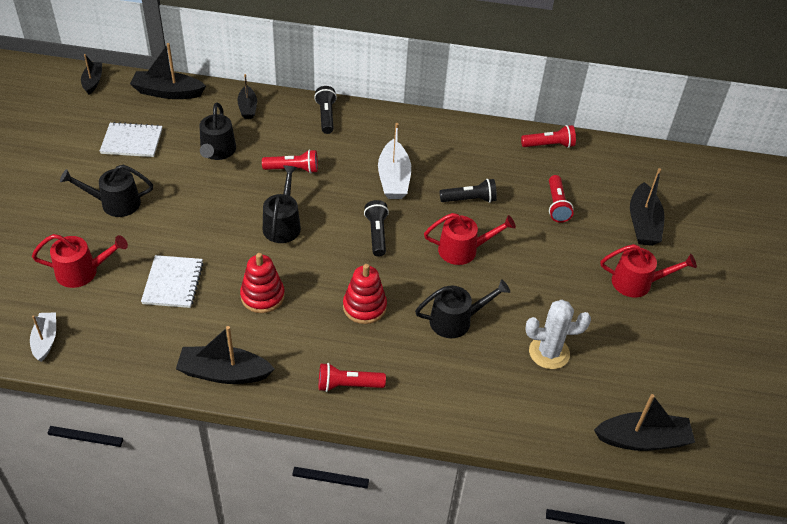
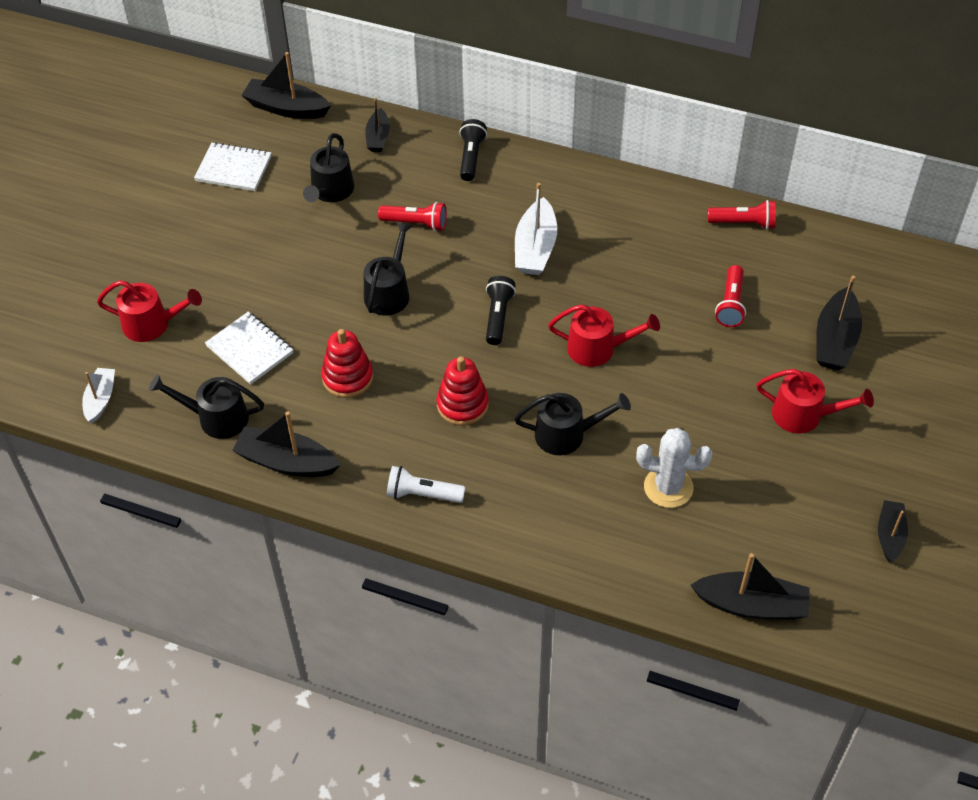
camera: 15 degrees right, 5 degrees up
black watering can [60,165,153,217] -> black watering can moved to [149,375,264,439]
black boat [81,54,102,94] -> black boat moved to [878,500,908,562]
white notebook [141,255,204,308] -> white notebook turned 60 degrees counterclockwise [205,312,293,385]
red flashlight [319,363,386,392] -> white flashlight [387,466,465,503]
black flashlight [440,179,497,203] -> none

